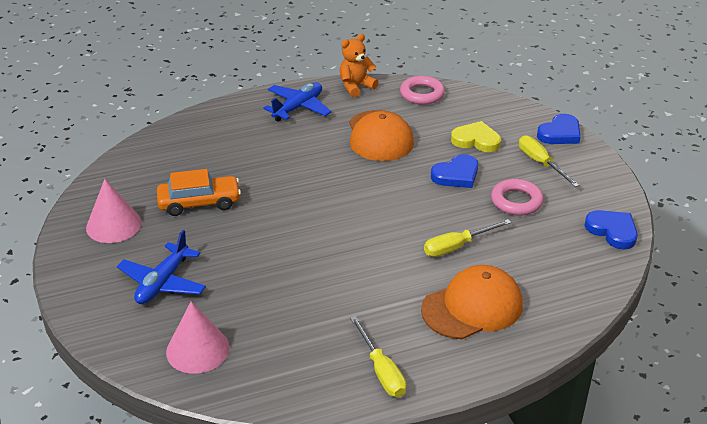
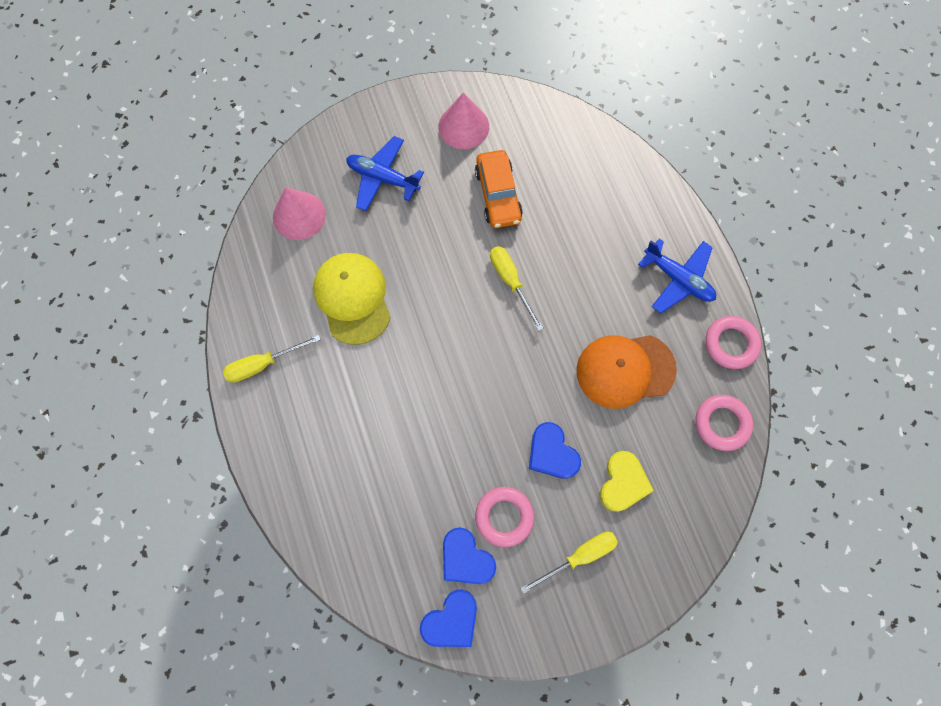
camera: 90 degrees right, 35 degrees up
orange teddy bear [340,34,379,97] -> pink ring [705,316,761,369]
orange cap [421,265,523,339] -> none
yellow screwdriver [424,219,511,257] -> yellow screwdriver moved to [490,246,544,331]
blue heart [537,114,581,144] -> blue heart moved to [443,527,496,584]
none -> yellow cap [313,253,391,345]

